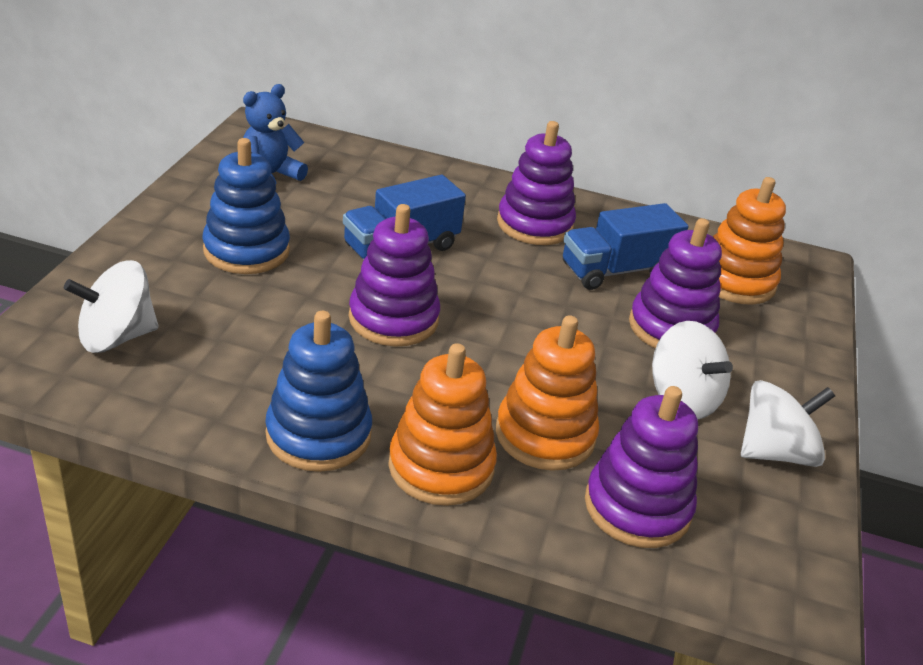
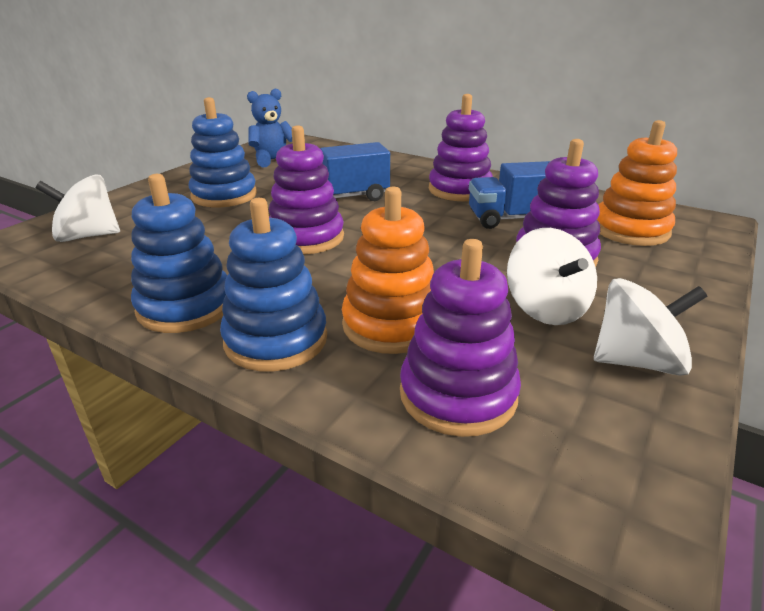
camera: 20 degrees right, 5 degrees down
orange stacking toy [388,343,497,506] -> blue stacking toy [220,198,327,372]

